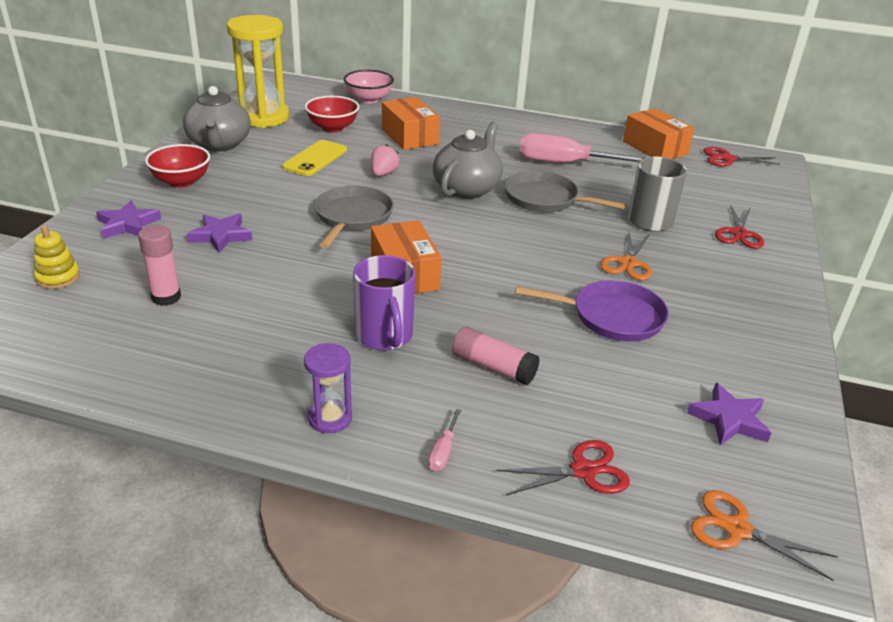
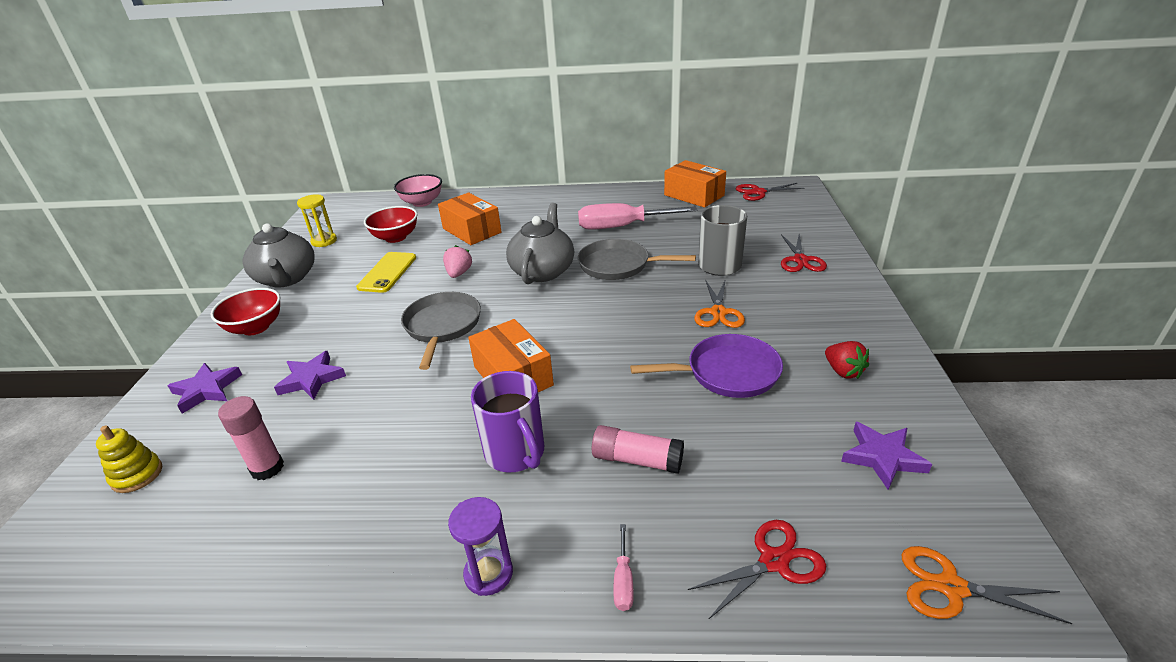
camera: 10 degrees left, 0 degrees up
yellow hourglass [227,15,289,128] -> yellow hourglass [297,194,337,247], size x0.49
none -> red strawberry [825,341,869,379]

